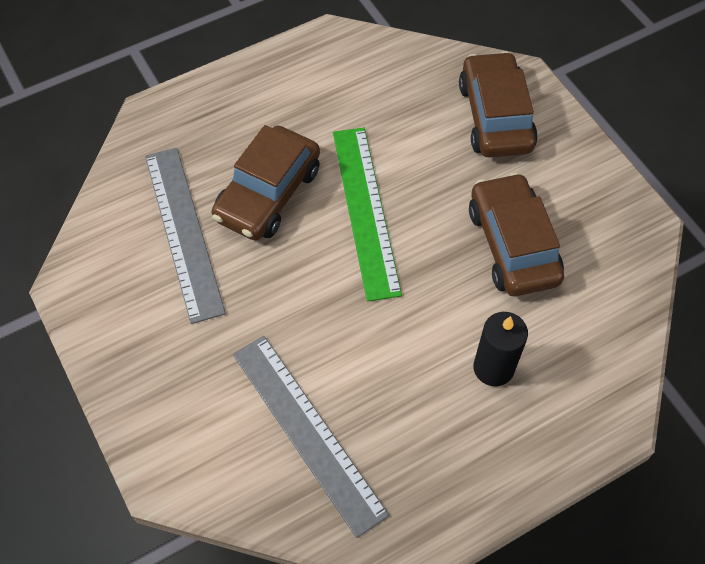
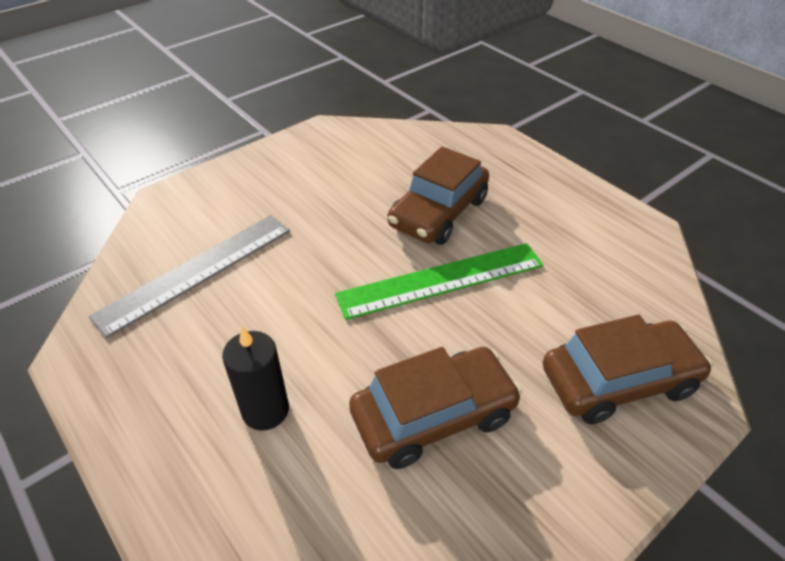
camera: 80 degrees right, 15 degrees down
grey ruler [145,148,226,324] -> none
brown car [211,125,320,241] -> brown car turned 75 degrees counterclockwise [388,147,489,245]

